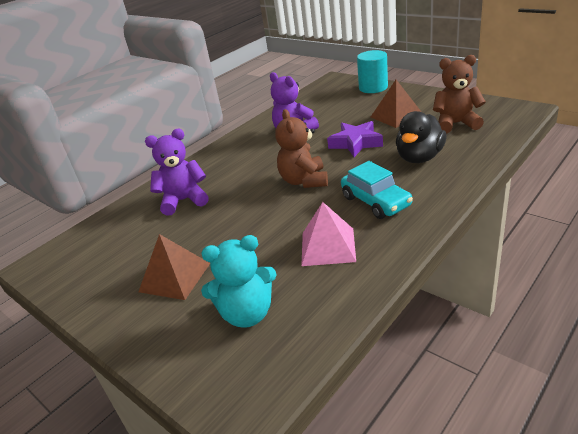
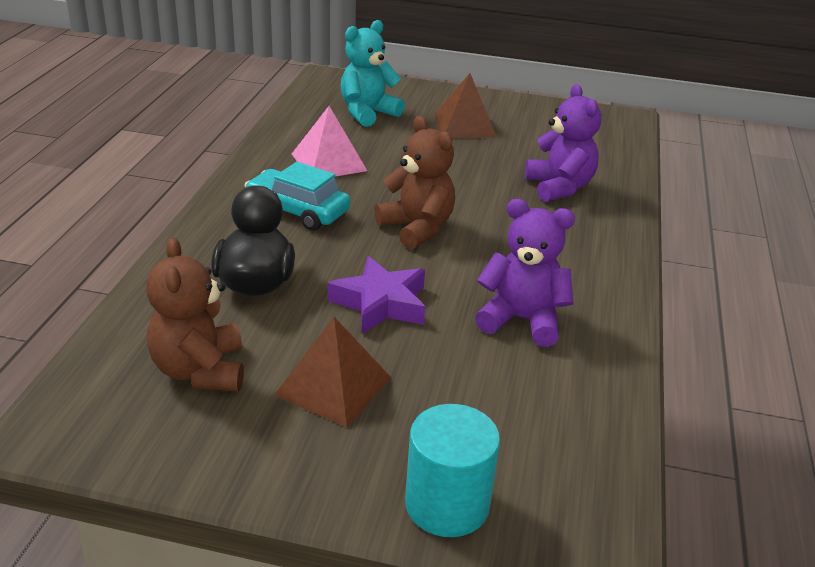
camera: 145 degrees right, 0 degrees up
purple teddy bear [145,129,209,216] -> purple teddy bear turned 60 degrees counterclockwise [525,84,601,202]
brown teddy bear [433,55,486,134] -> brown teddy bear turned 105 degrees clockwise [146,238,244,391]

